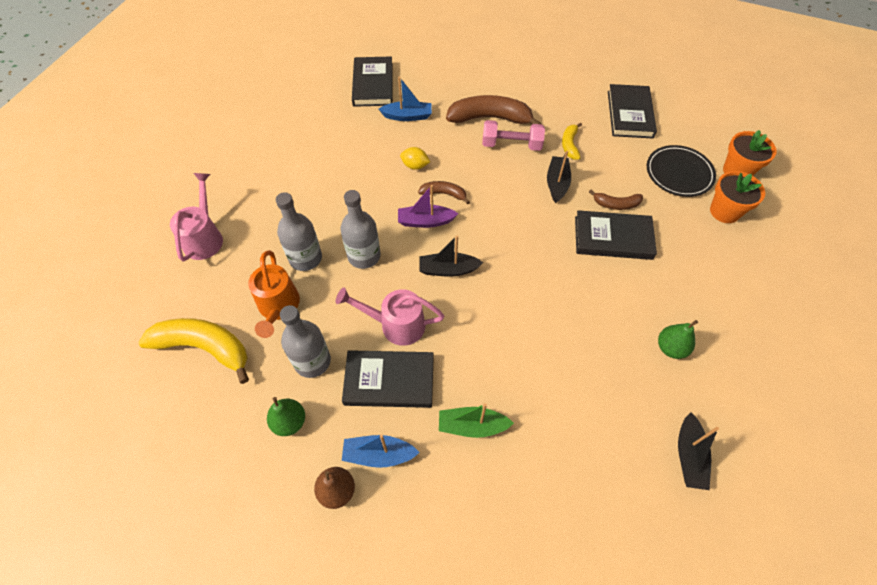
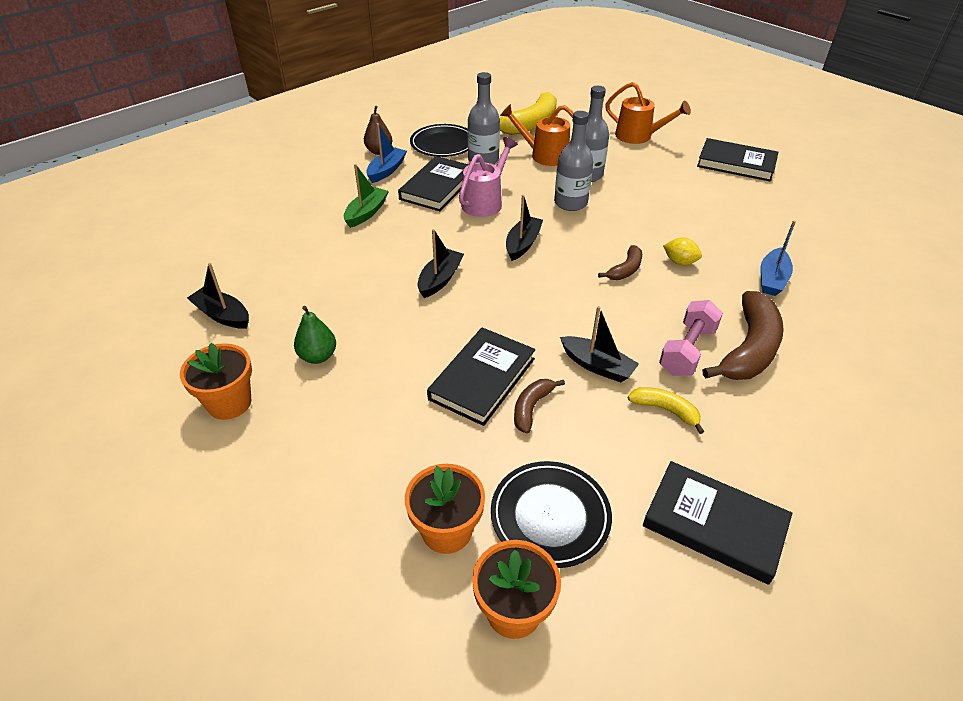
camera: 115 degrees right, 15 degrees down
pink watering can [170,173,223,261] -> orange watering can [605,82,691,144]
green pear [267,397,305,436] -> black plate [410,124,468,157]
black book [352,56,393,107] -> black book moved to [697,138,779,182]
purple boat [398,185,459,228] -> none
yellow lemon [400,147,430,170] -> yellow lemon turned 75 degrees clockwise [663,238,702,265]
none -> orange flower pot [180,343,252,420]
none -> black boat [417,229,464,298]

